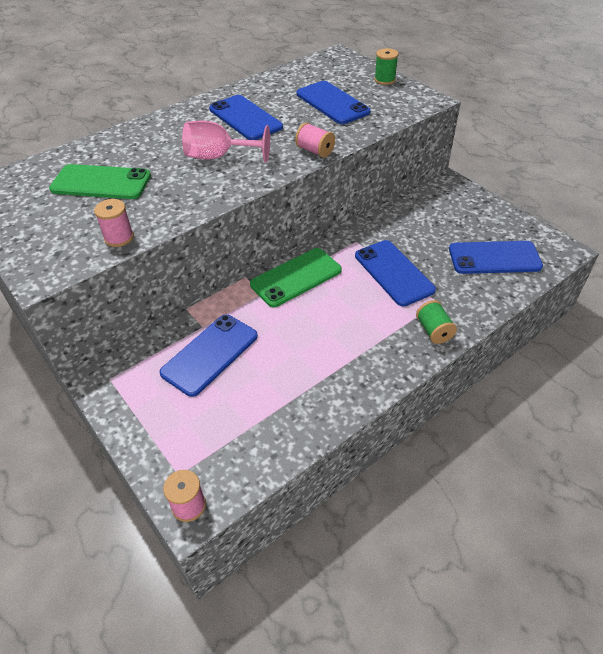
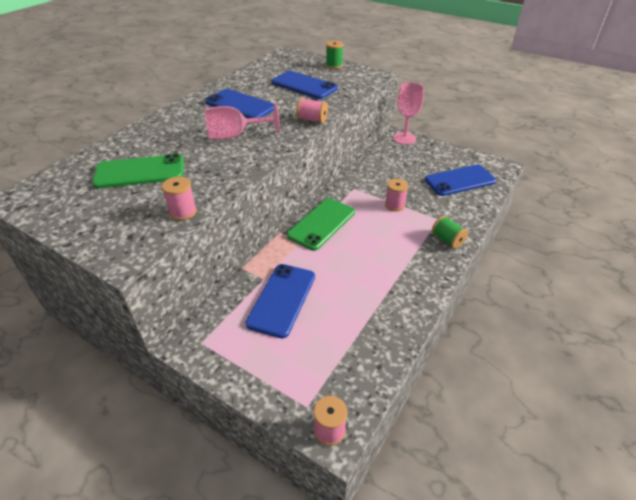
camera: 20 degrees left, 5 degrees down
blue phone [355,240,436,307] -> pink spool [385,179,408,211]
none -> pink goblet [393,83,424,145]

